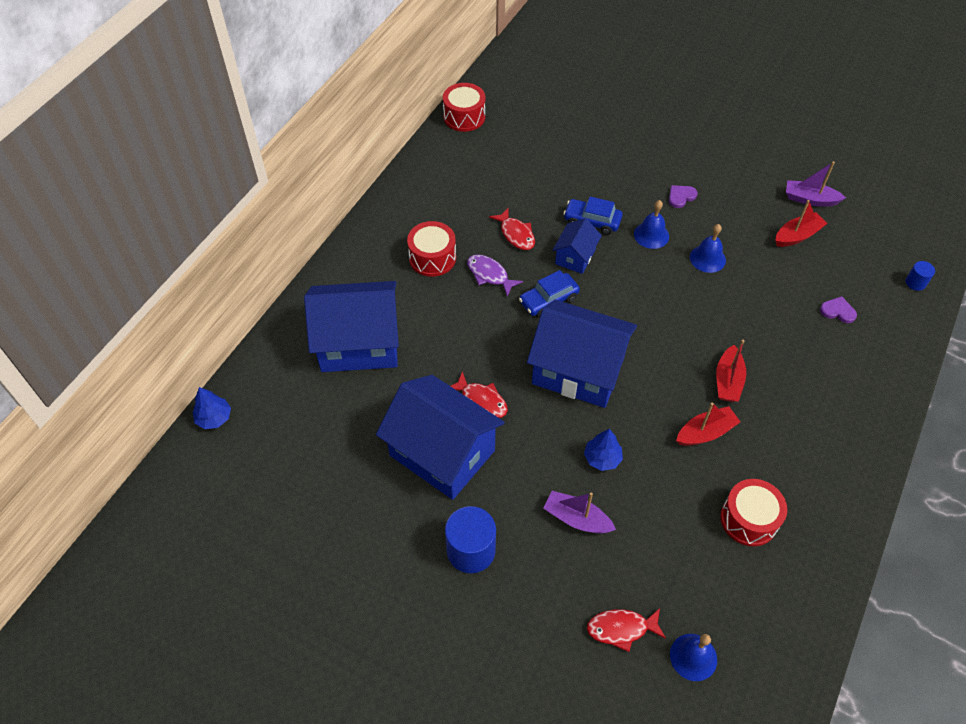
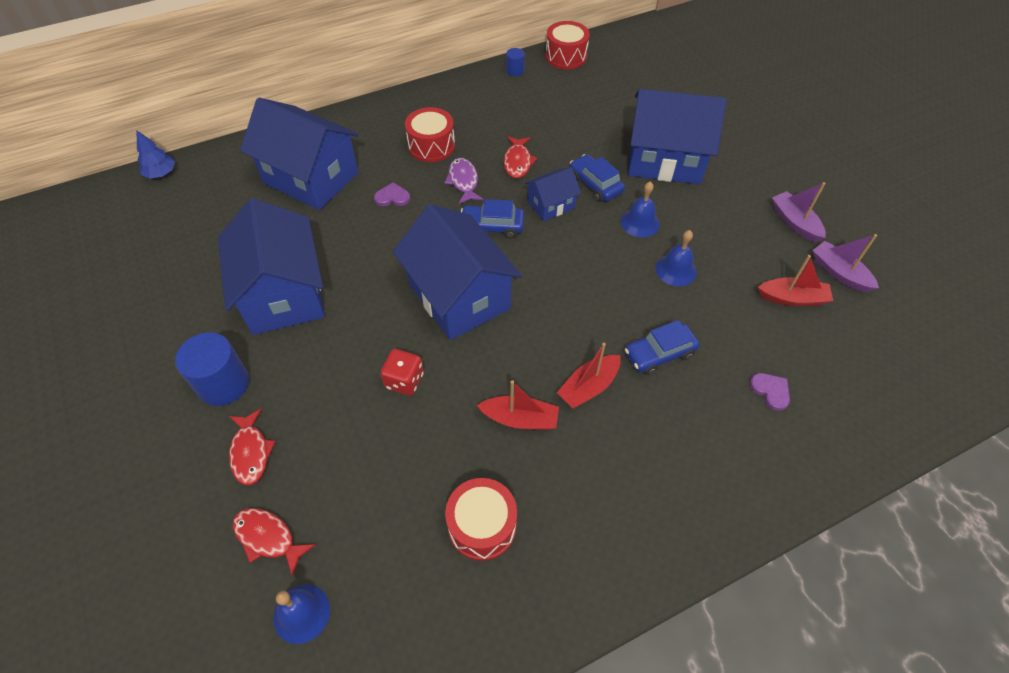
camera: 35 degrees right, 0 degrees up
red fish [451,371,508,418] -> red fish moved to [229,409,276,485]
purple boat [543,491,616,534] -> purple boat moved to [772,182,826,242]
blue tree [584,429,623,471] -> red dice [380,349,424,396]
purple heart [669,185,698,208] -> purple heart moved to [374,182,410,206]
blue cylinder [906,261,935,291] -> blue cylinder moved to [506,48,525,76]
none -> blue car [625,320,700,375]
none -> blue house [628,89,727,184]

